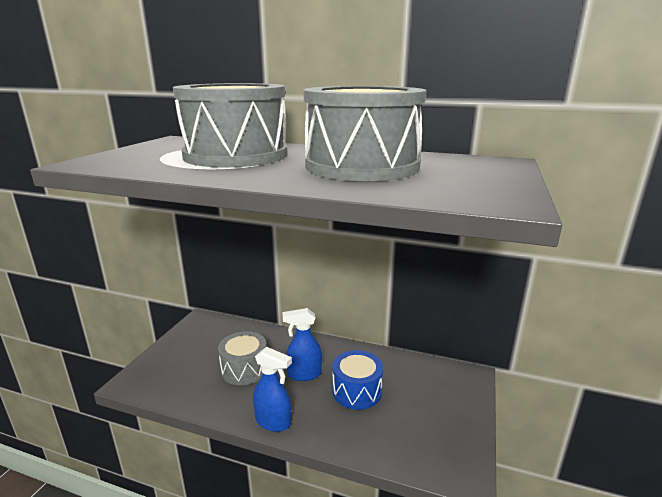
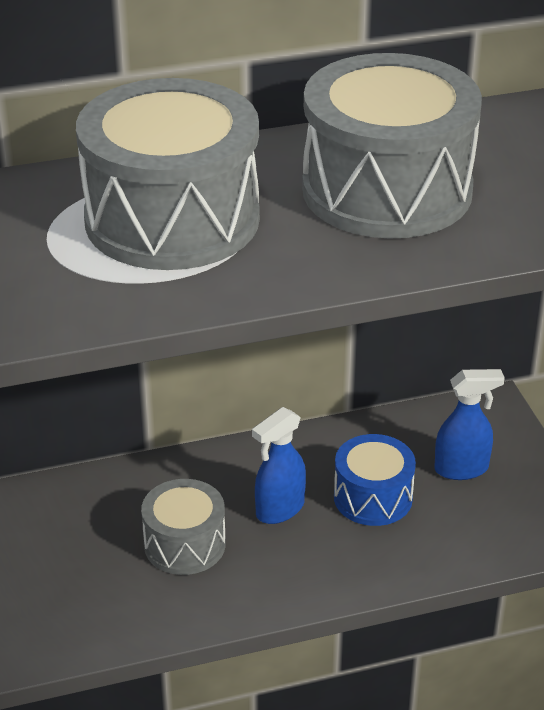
camera: 35 degrees left, 15 degrees up
blue spray bottle [253,347,292,432] -> blue spray bottle moved to [434,369,505,480]

